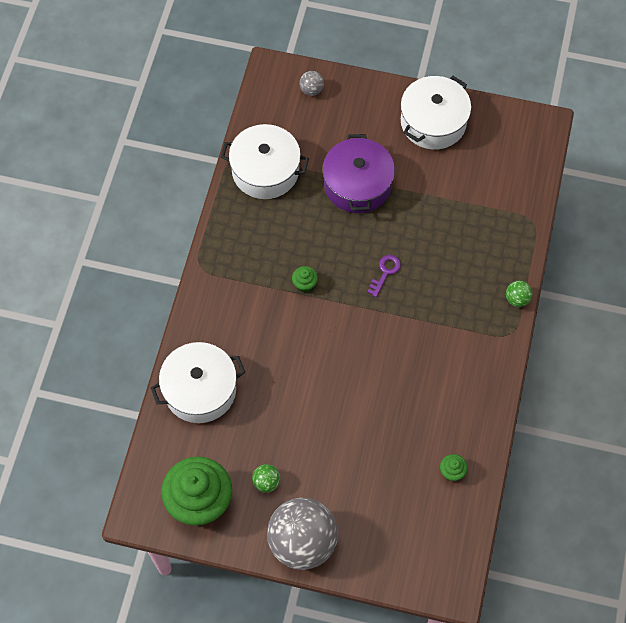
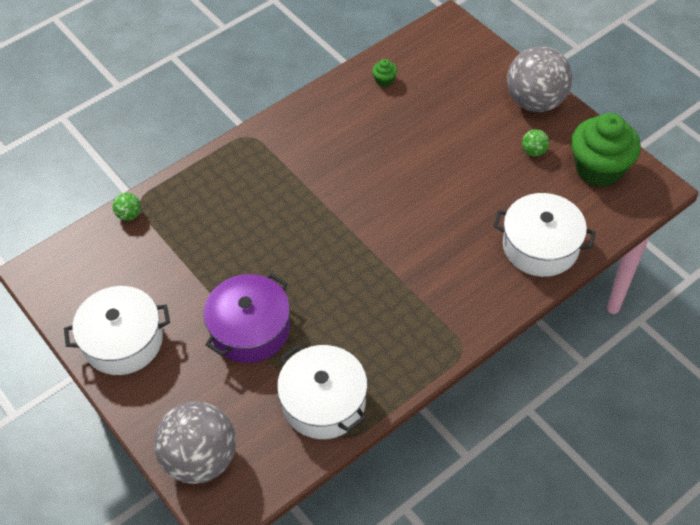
camera: 140 degrees left, 10 degrees down
green cupcake [292,266,318,292] -> none
grey ball [300,71,324,96] -> grey ball [154,401,236,484], size x2.45
purple key [367,255,401,297] -> none
green ball [506,281,533,307] -> green ball moved to [113,193,141,221]

